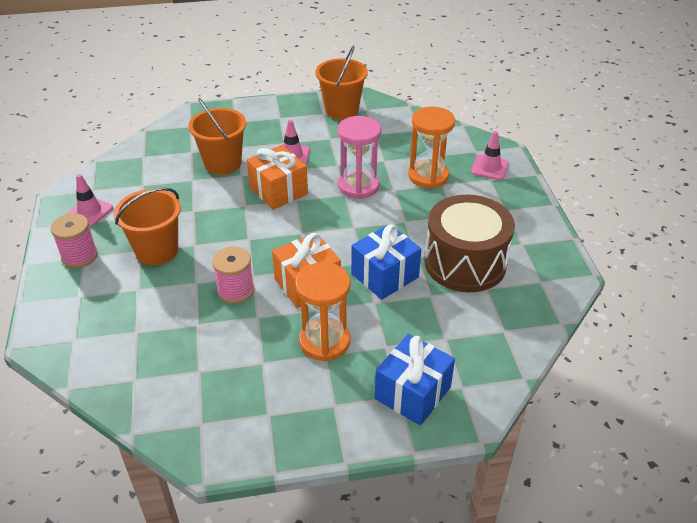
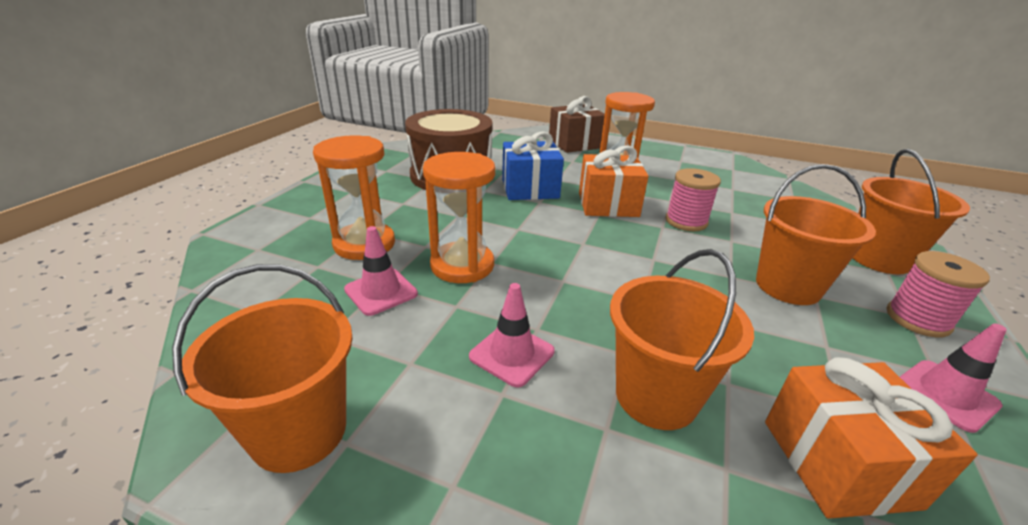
camera: 150 degrees left, 10 degrees down
orange gift [247,145,308,210] -> orange gift moved to [765,357,977,519]
pink hourglass [337,116,381,199] -> orange hourglass [423,152,495,283]
blue gift [375,334,455,426] -> brown gift [549,96,605,153]
pink traffic cone [471,131,509,180] -> pink traffic cone moved to [344,226,418,316]
none -> orange bucket [853,149,970,274]

